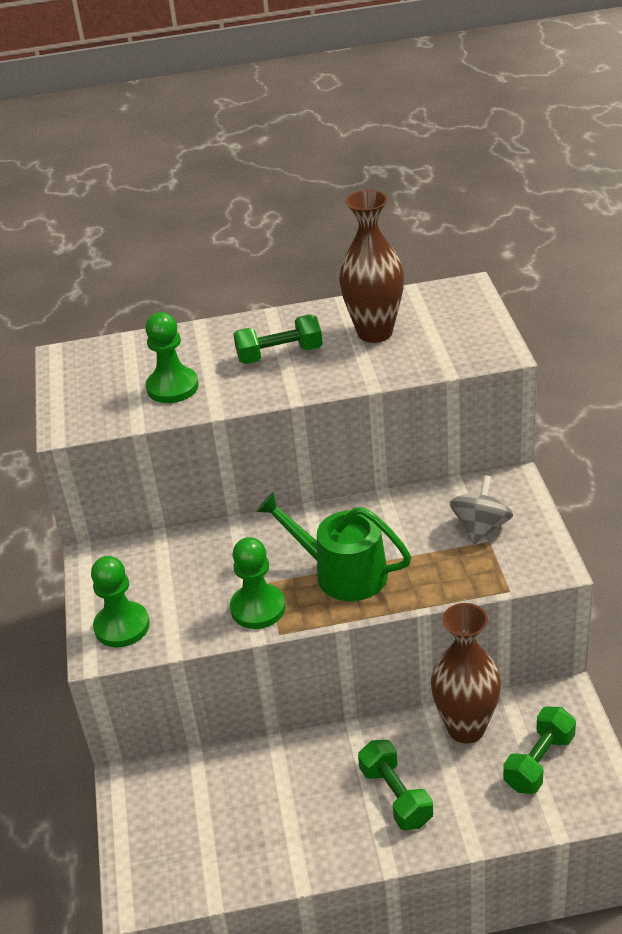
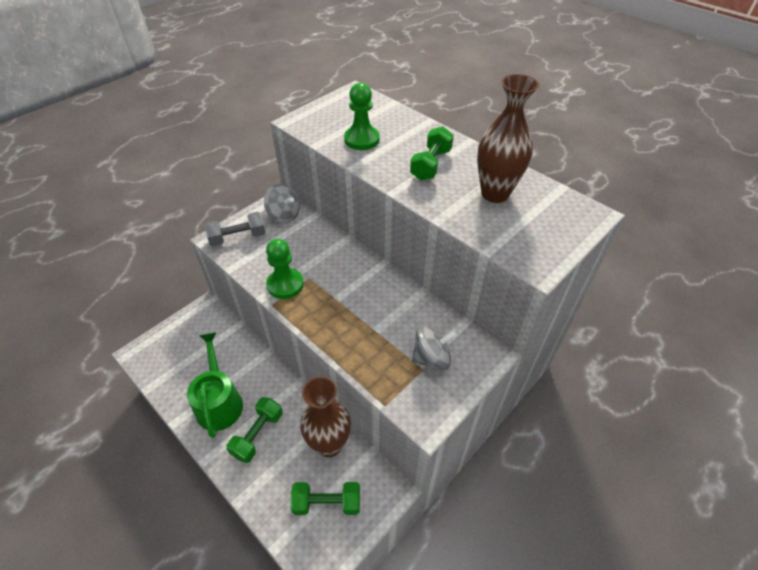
camera: 50 degrees right, 10 degrees up
green pawn [91,556,150,647] -> grey dumbbell [205,212,266,247]
green dumbbell [233,314,323,364] -> green dumbbell turned 75 degrees clockwise [410,126,454,181]
green watering can [256,492,411,601] -> green watering can moved to [187,332,243,438]
none -> grey spinning top [264,184,300,223]

